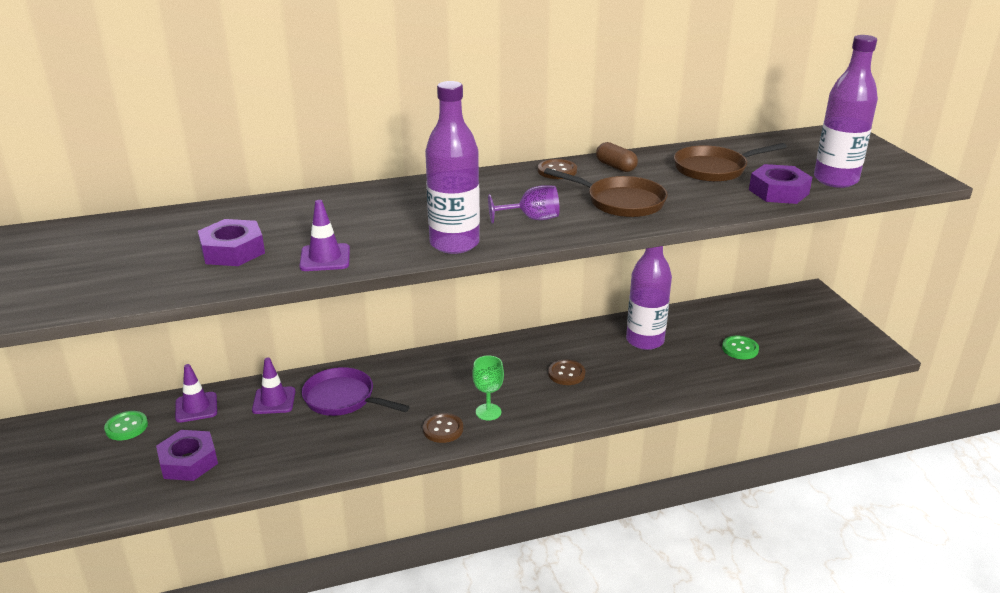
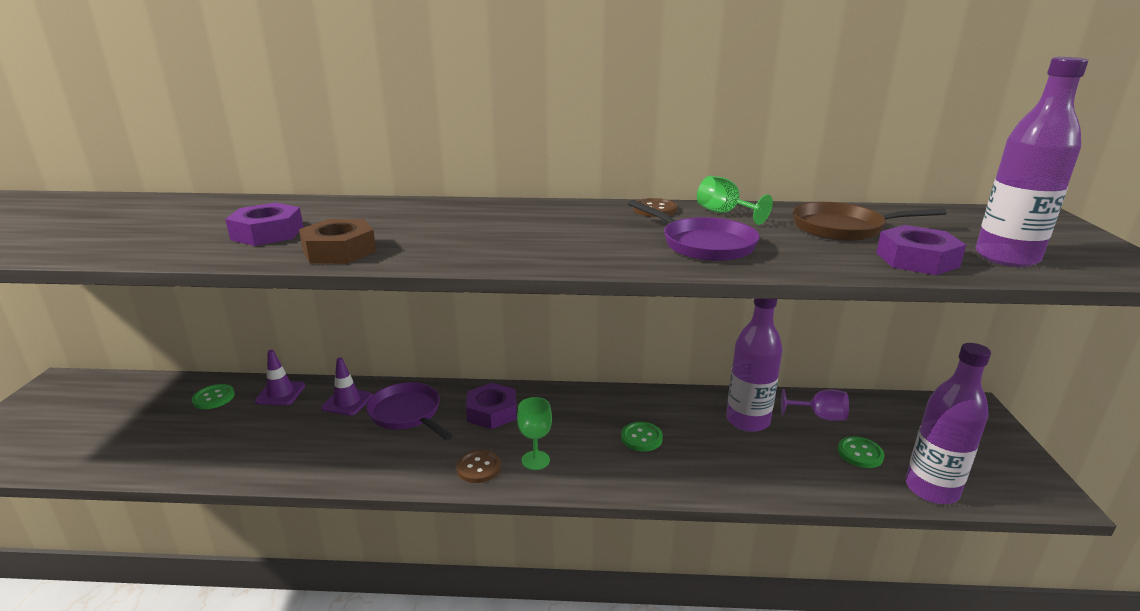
camera: 20 degrees right, 5 degrees down
purple nut [156,430,218,481] -> purple nut moved to [466,383,516,429]
purple traffic cone [299,200,350,271] -> brown nut [299,219,376,264]
purple bottle [425,81,480,254] -> purple bottle moved to [906,343,991,504]
purple goblet [488,185,560,223] -> purple goblet moved to [781,389,849,421]
brown pan [544,168,668,217] -> purple pan [628,200,760,261]
brown button [548,360,585,385] -> green button [621,422,663,452]
brown capsule [596,142,638,172] -> green goblet [697,176,773,225]

